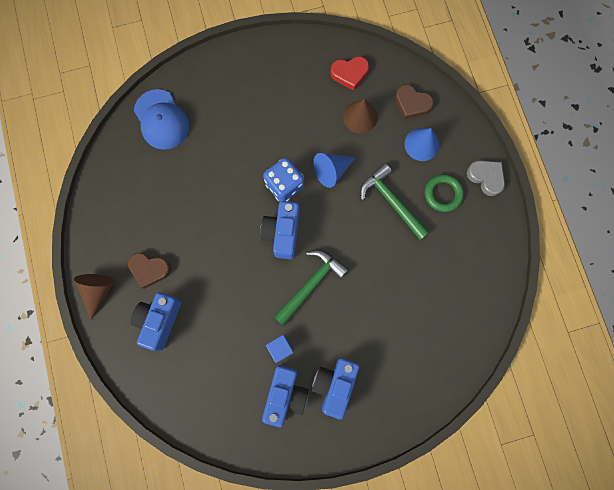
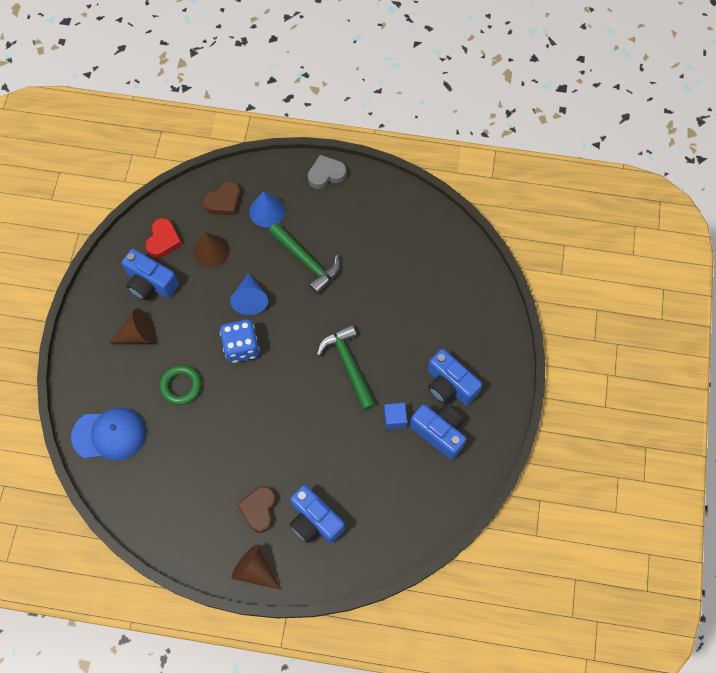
camera: 65 degrees left, 10 degrees down
brown heart [128,253,171,289] -> brown heart turned 150 degrees clockwise [237,486,276,533]
blue camera [260,201,300,259] -> blue camera moved to [122,249,179,300]
green hammer [360,163,430,240] -> green hammer turned 120 degrees counterclockwise [269,223,340,294]
green ring [425,174,464,212] -> green ring moved to [160,365,201,405]
none -> brown cone [110,308,156,343]

